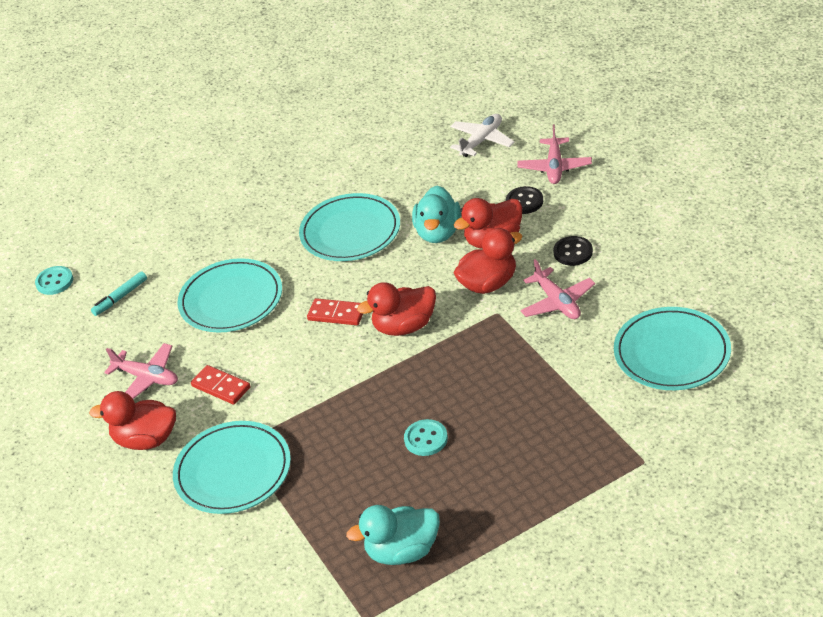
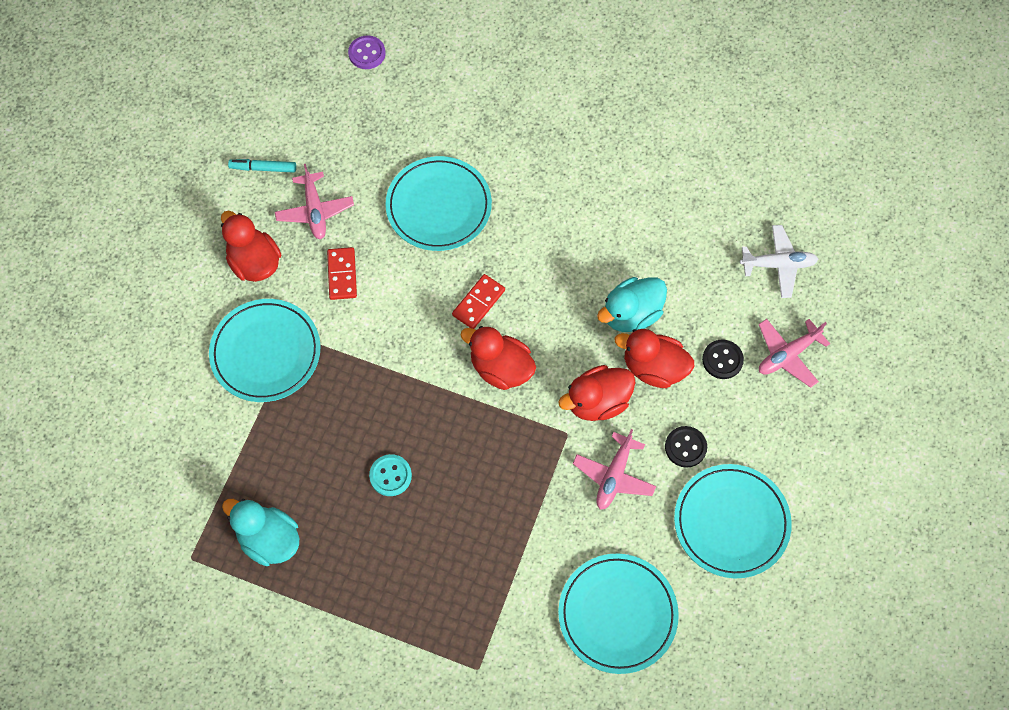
camera: 45 degrees right, 25 degrees up
turquoise button [35,266,73,295] -> purple button [348,35,386,69]
turquoise marker [91,271,147,316] -> turquoise marker moved to [228,159,296,173]
turquoise plate [299,193,400,261] -> turquoise plate moved to [674,464,792,578]
red domino [307,298,363,325] -> red domino turned 60 degrees clockwise [452,274,505,329]
red duck [454,228,523,294] -> red duck turned 135 degrees clockwise [558,365,636,421]

